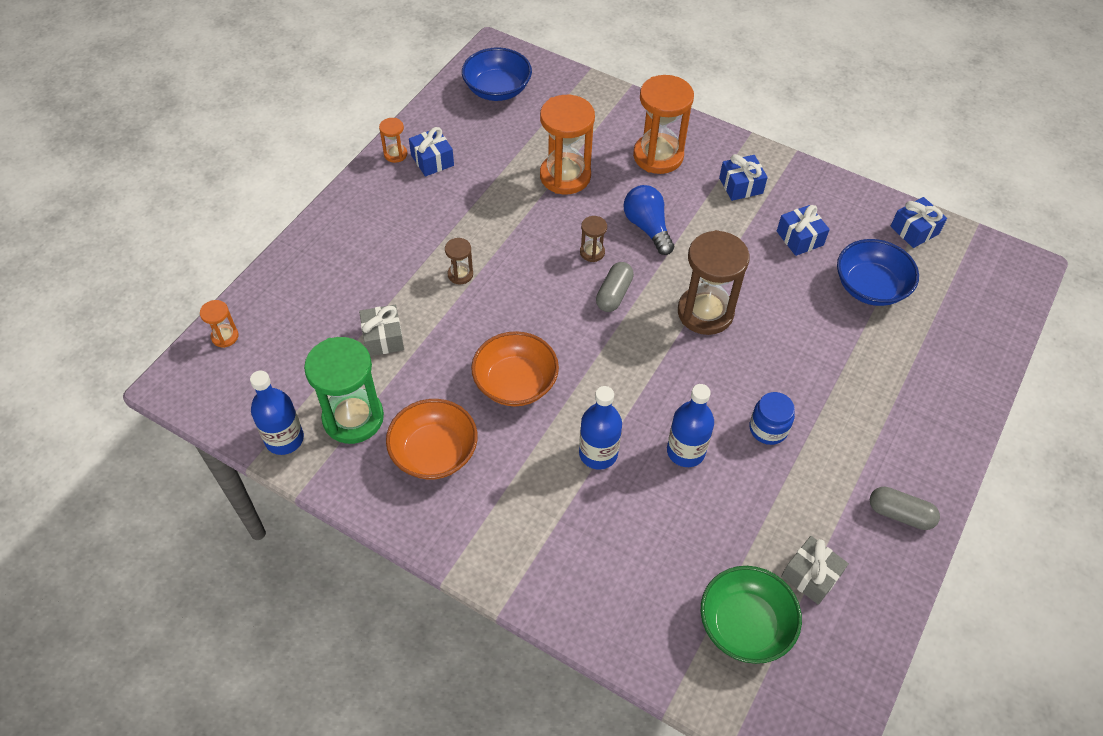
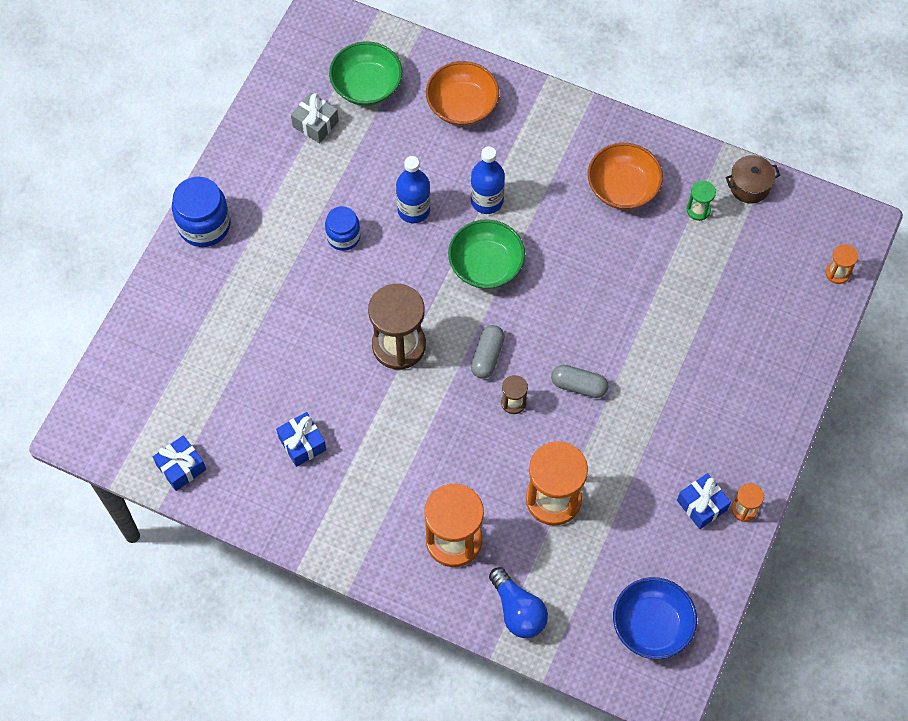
camera: 175 degrees right, 10 degrees up
blue bottle [250,370,304,455] -> brown pot [725,155,780,204]
green hourglass [304,337,384,444] -> green hourglass [687,181,716,221], size x0.46
grey gift [359,305,404,356] -> none
brown hourglass [445,238,473,284] -> none
orange bowl [471,331,559,406] -> orange bowl moved to [426,61,499,126]
blue light bulb [623,185,674,255] -> blue light bulb moved to [489,567,548,638]
blue gift [719,154,768,201] -> none
blue bowl [837,239,919,306] -> none
grey capsule [870,487,940,530] -> grey capsule moved to [551,365,609,398]
none -> blue jar [172,177,230,247]
none -> green bowl [448,219,525,289]

